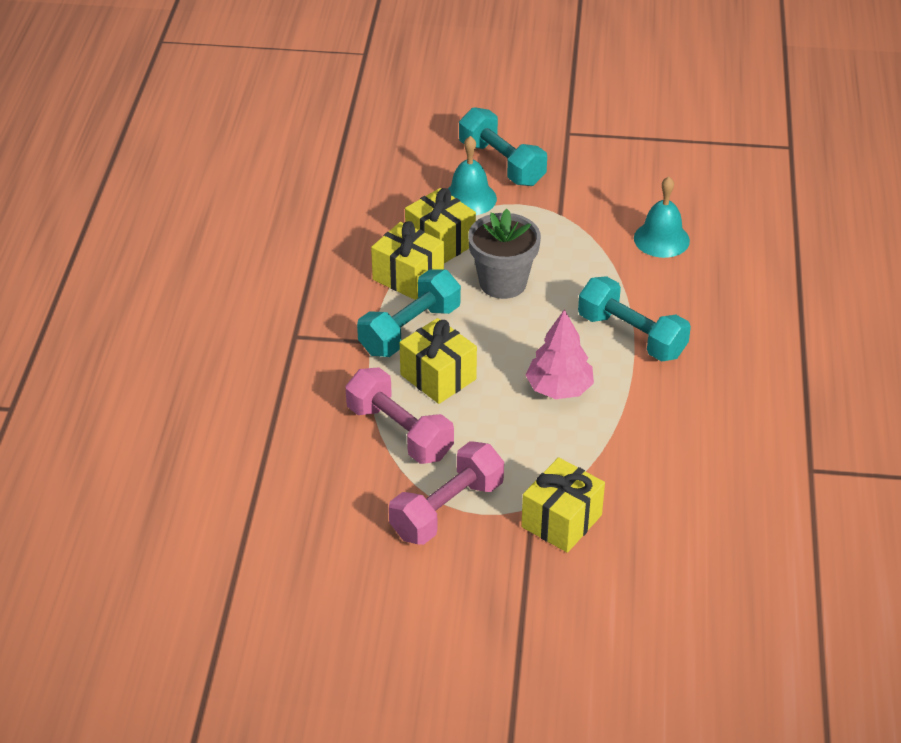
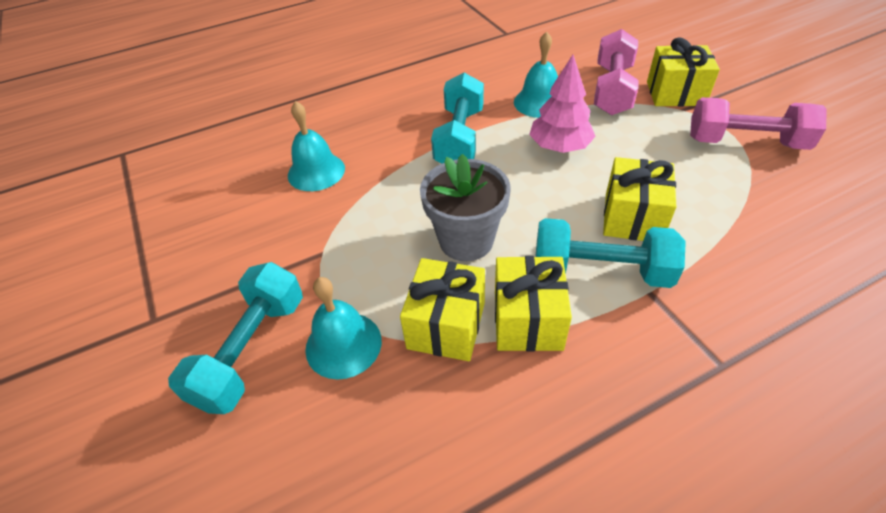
camera: 120 degrees left, 5 degrees up
pink dumbbell [345,367,454,464] -> pink dumbbell moved to [594,29,638,115]
none -> turquoise bell [514,32,558,118]

